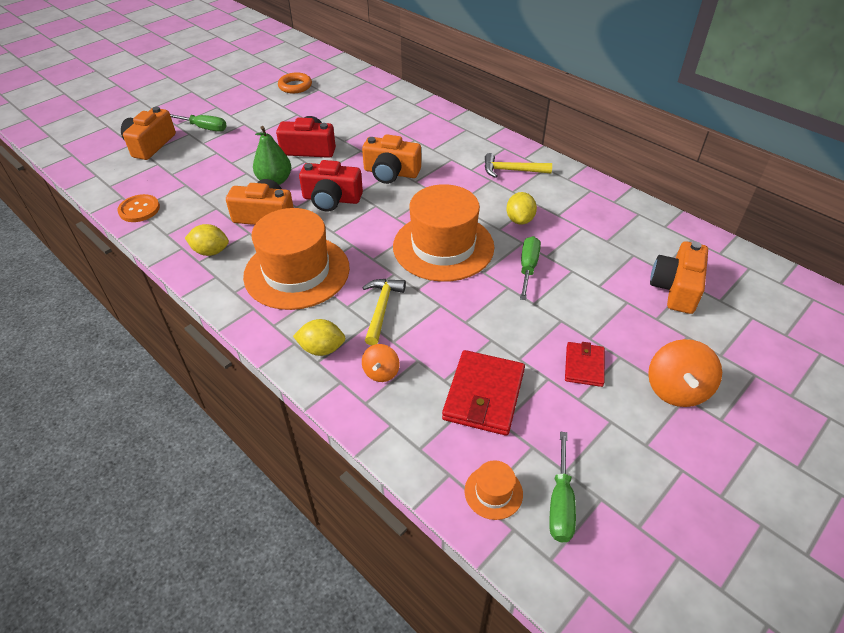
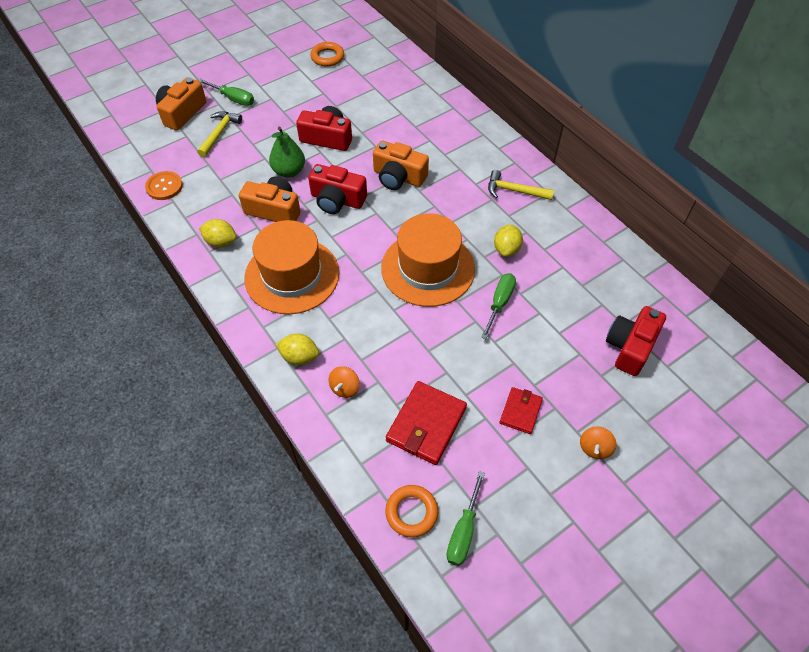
camera: 10 degrees right, 10 degrees up
yellow hammer [362,279,406,345] -> yellow hammer moved to [197,111,242,157]
orange hat [464,460,523,520] -> orange ring [385,485,438,537]
orange spinning top [648,339,722,407] -> orange spinning top [580,426,617,459], size x0.59
orange camera [650,241,708,314] -> red camera [606,306,666,376]

